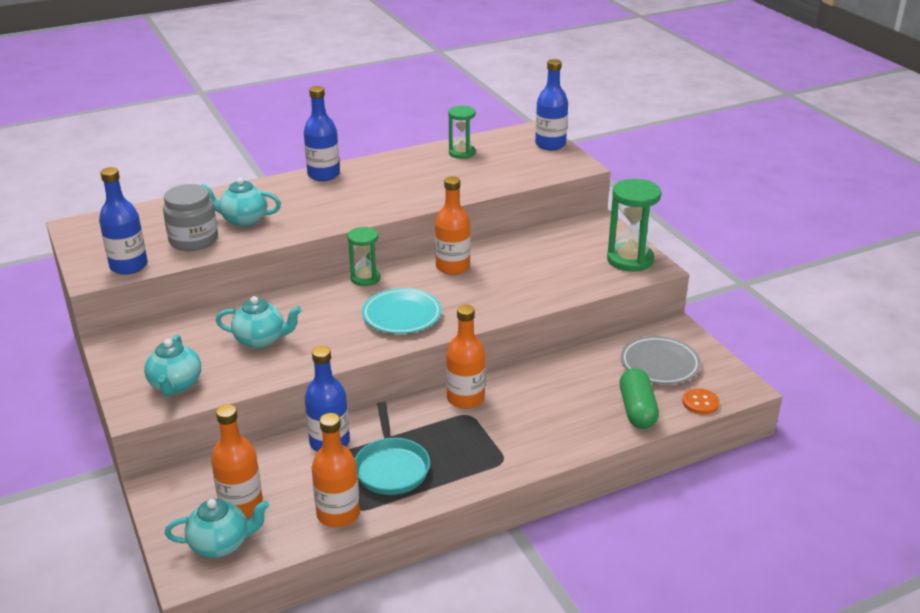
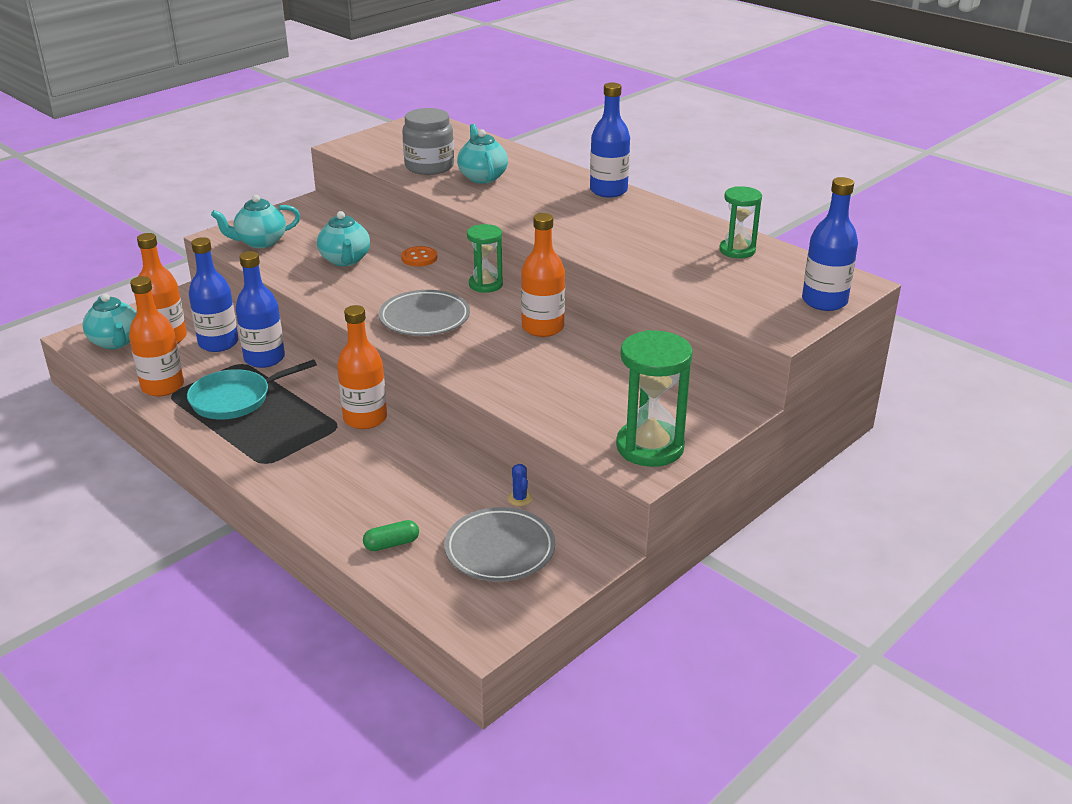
camera: 70 degrees right, 0 degrees up
blue bottle [99,167,148,275] -> blue bottle moved to [189,237,238,352]
turquoise plate [362,288,442,334] -> grey plate [379,290,470,336]
green capsule [620,368,659,429] -> green capsule [363,520,419,551], size x0.56
orange button [682,388,719,415] -> orange button moved to [401,246,437,266]
none -> blue cactus [508,464,532,506]

